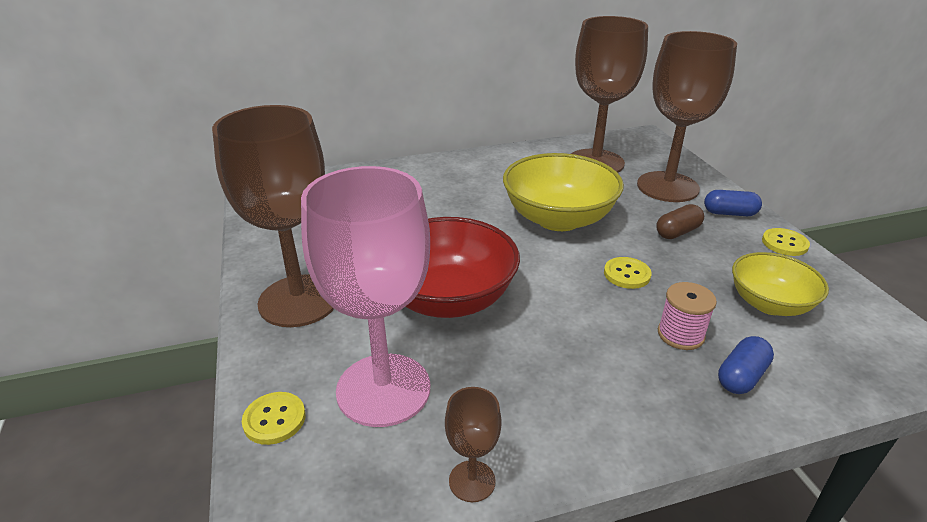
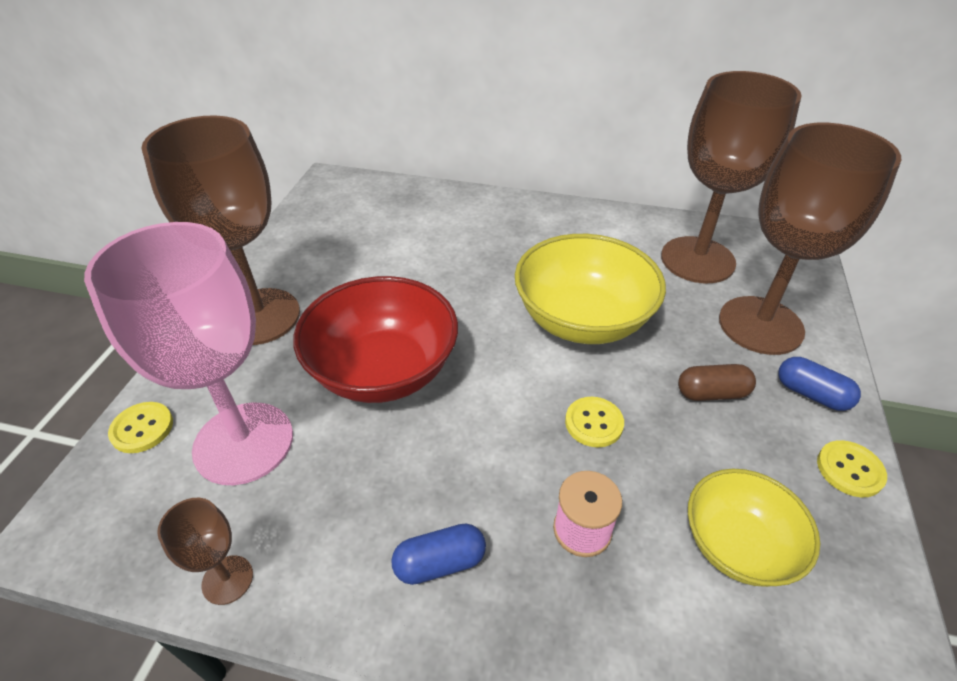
camera: 30 degrees right, 10 degrees up
blue capsule [718,336,774,394] -> blue capsule moved to [391,524,486,585]

